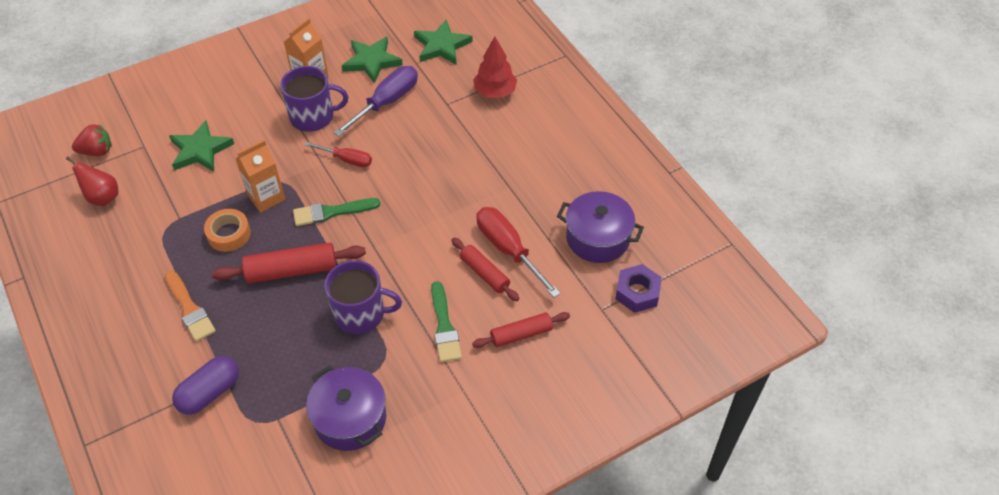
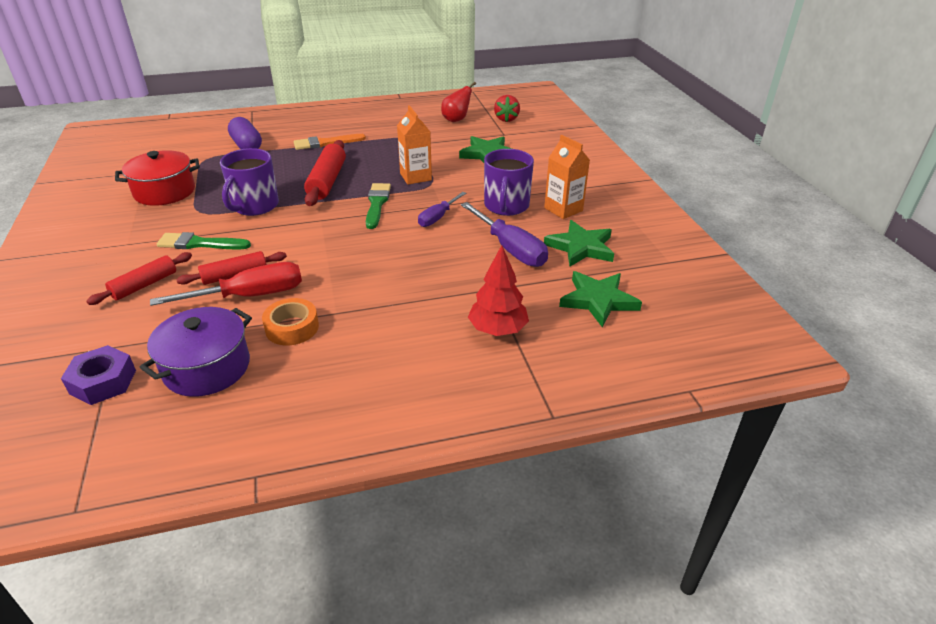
camera: 105 degrees right, 15 degrees down
orange tape [204,209,251,252] -> orange tape moved to [262,298,319,345]
red screwdriver [305,142,372,167] -> purple screwdriver [418,192,466,227]
purple pot [306,365,386,451] -> red pot [115,150,200,206]
red rolling pin [472,312,570,348] -> red rolling pin turned 45 degrees clockwise [86,252,192,305]

